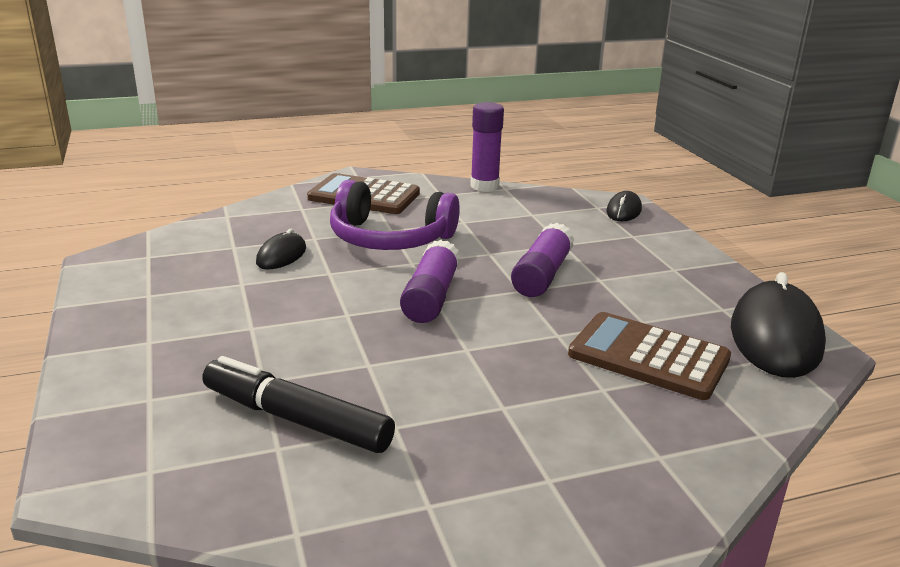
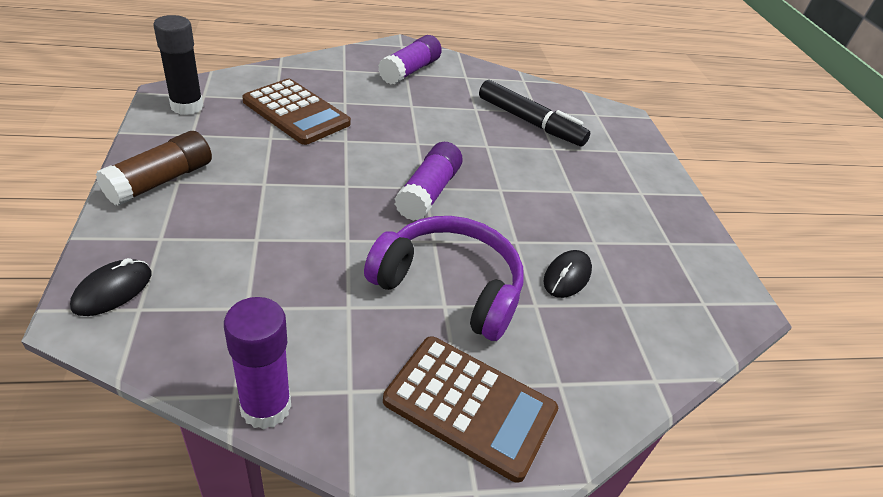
camera: 175 degrees left, 15 degrees up
purple glue stick [511,223,574,297] -> purple glue stick moved to [378,35,442,85]
black mouse [731,272,826,378] -> black glue stick [153,15,203,115]
none -> brown glue stick [96,131,212,206]

